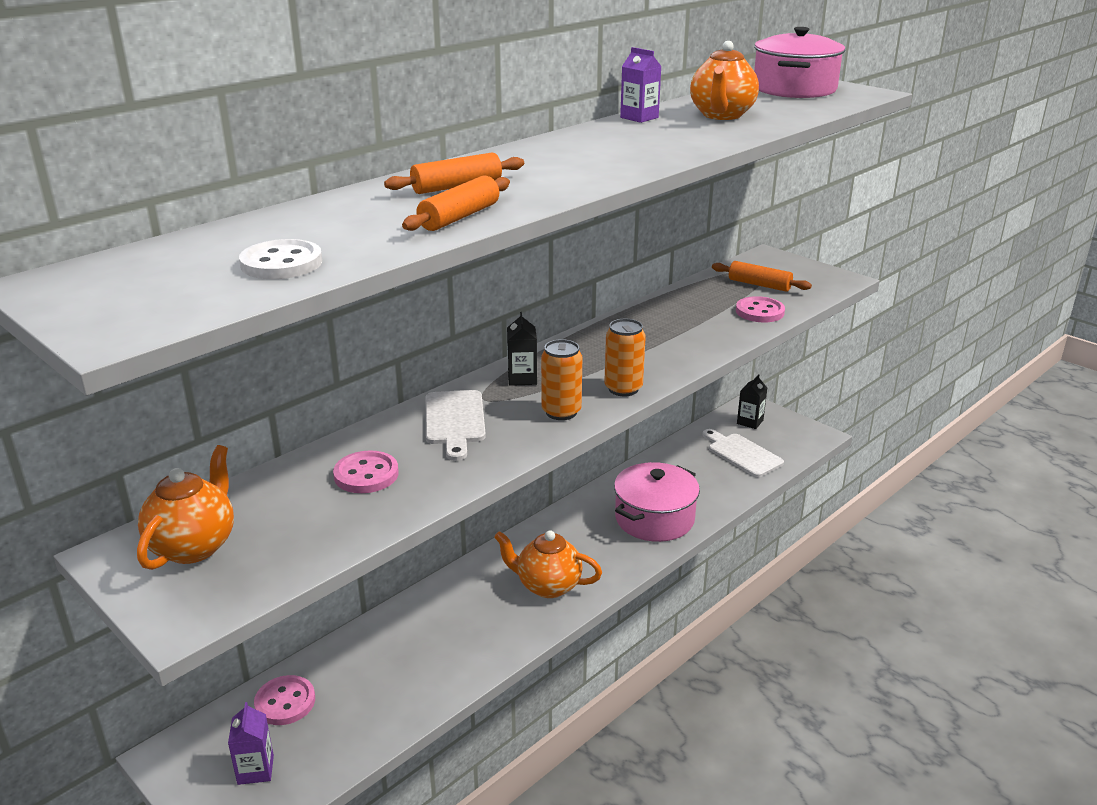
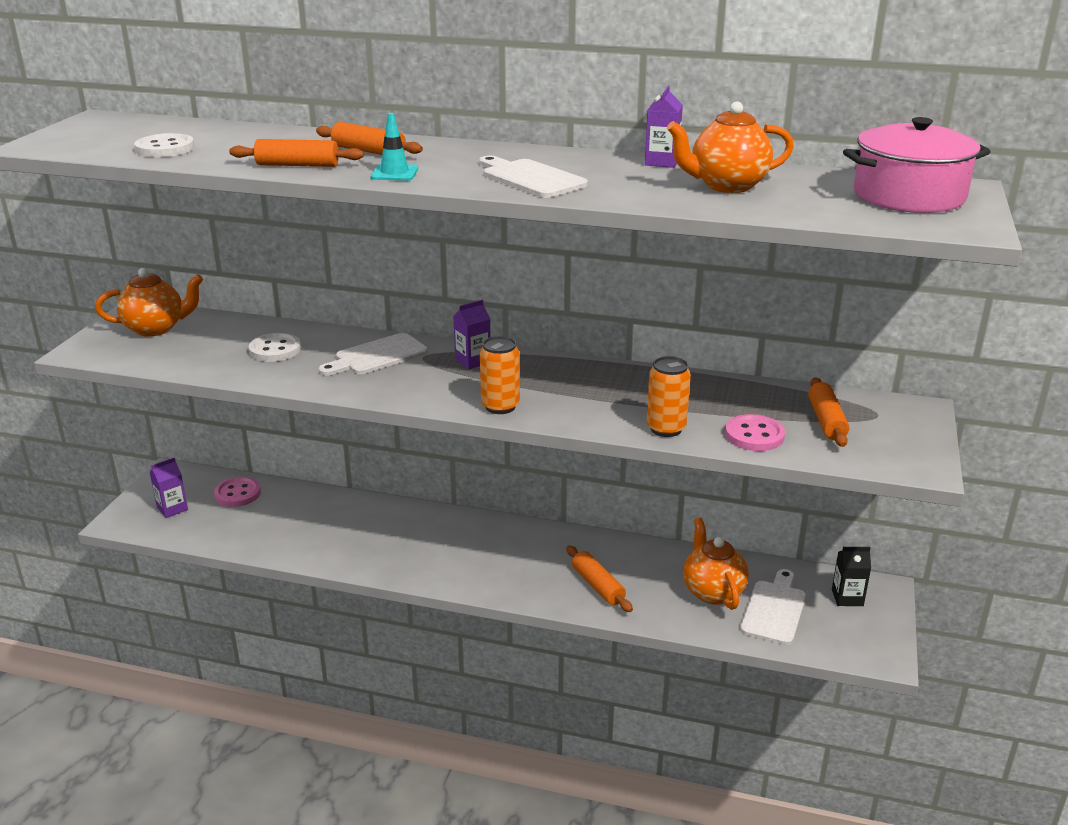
camera: 60 degrees right, 0 degrees up
pink button [333,451,399,493] -> white button [249,333,301,362]
orange teapot [494,530,602,598] -> orange teapot moved to [683,518,749,610]
black carton [507,312,537,386] -> purple carton [453,300,491,369]
orange can [541,339,582,420] -> orange can moved to [647,356,691,437]
pink pot [614,462,700,542] -> orange rolling pin [566,545,633,612]
none -> turquoise traffic cone [370,113,418,181]
none -> white cutting board [479,156,588,198]

